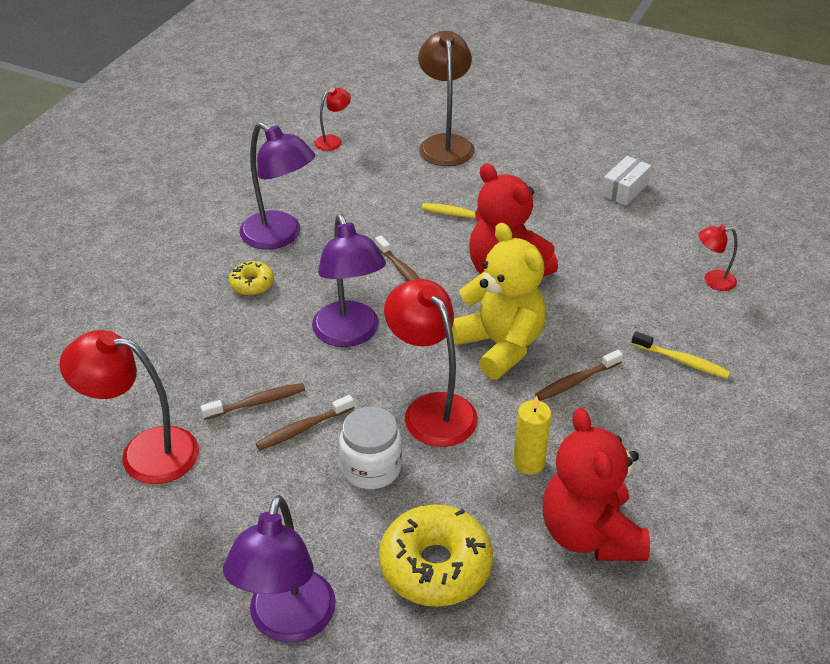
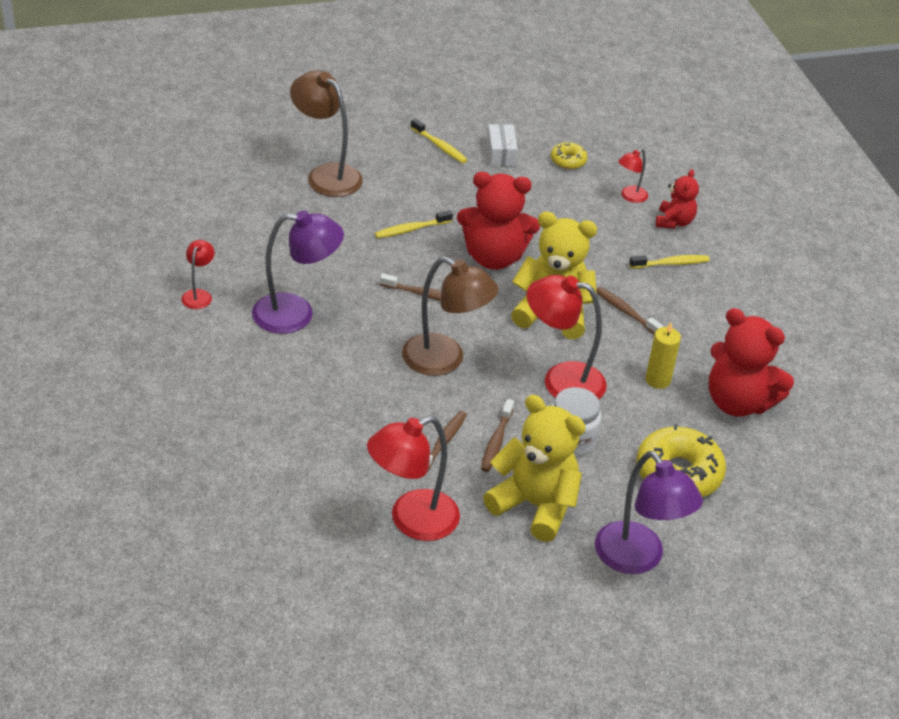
camera: 45 degrees left, 0 degrees up
yellow donut [229,261,274,295] -> yellow donut moved to [551,142,588,169]
purple lamp [312,214,386,347] -> brown lamp [402,257,498,376]
red lamp [314,88,351,151] -> red lamp moved to [181,240,215,309]
brown toothbrush [535,350,623,401] -> brown toothbrush turned 120 degrees clockwise [596,287,664,335]
none -> yellow toothbrush [411,118,467,163]
none -> yellow teddy bear [483,395,586,542]
none -> red teddy bear [656,169,699,229]

